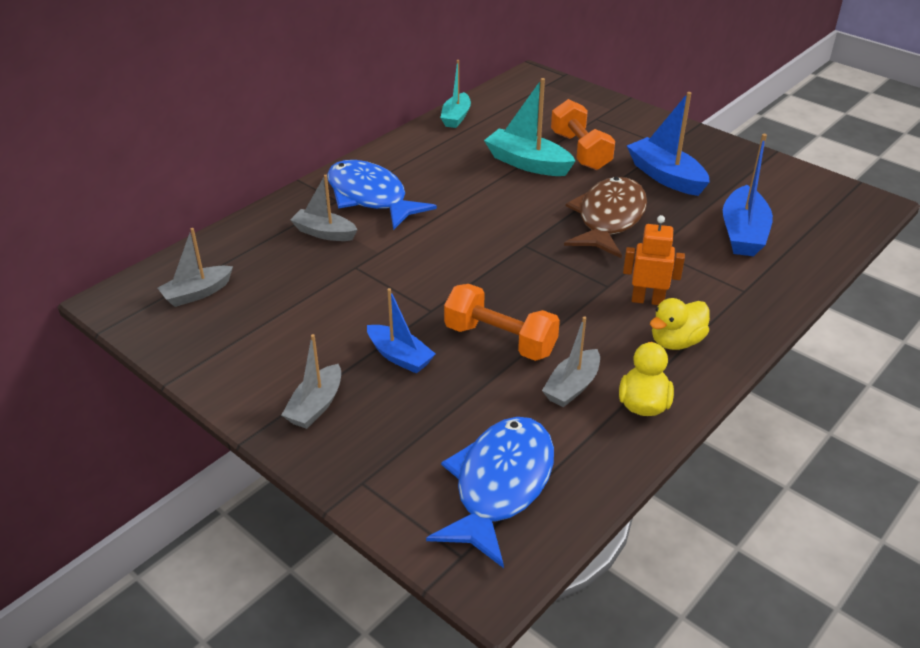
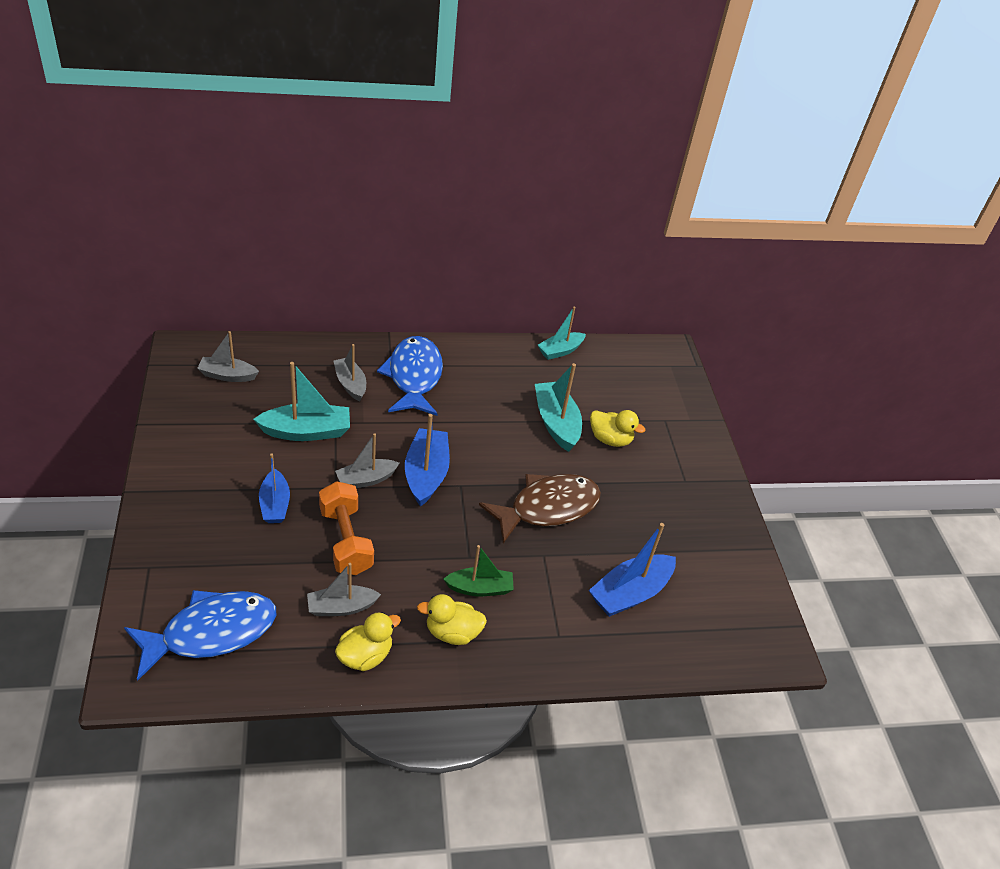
camera: 35 degrees right, 5 degrees up
grey boat [281,334,341,429] -> grey boat moved to [335,433,399,488]
orange dumbbell [551,99,615,170] -> yellow duck [590,410,645,447]
orange robot [623,215,685,305] -> green boat [443,545,514,596]
blue boat [627,92,710,196] -> blue boat moved to [405,414,450,507]
none -> turquoise boat [253,362,350,441]

